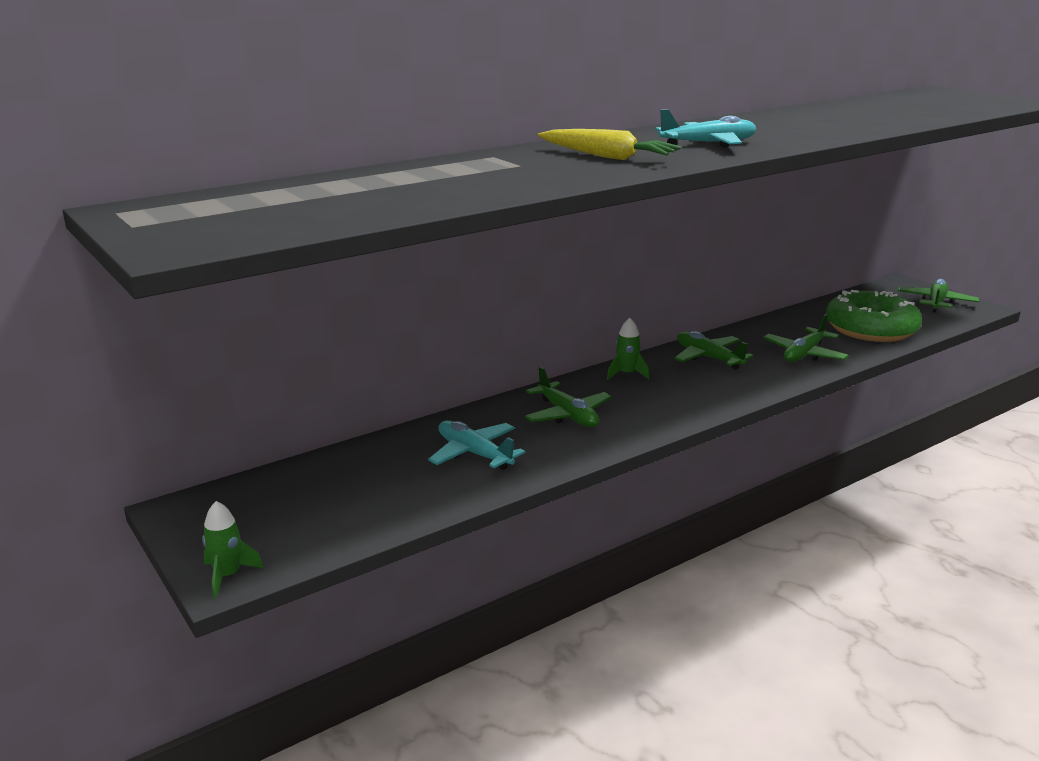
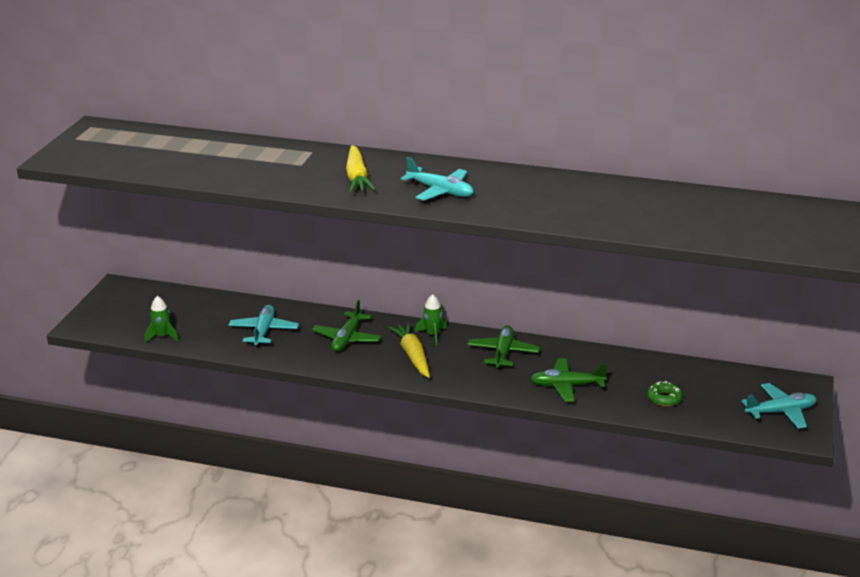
camera: 50 degrees right, 5 degrees up
green rocket [202,501,263,598] -> green rocket moved to [144,296,179,343]
green donut [826,290,922,342] -> green donut [647,381,683,407], size x0.41
green plane [898,279,979,313] -> turquoise plane [741,383,817,429]
none -> yellow carrot [388,323,430,378]

